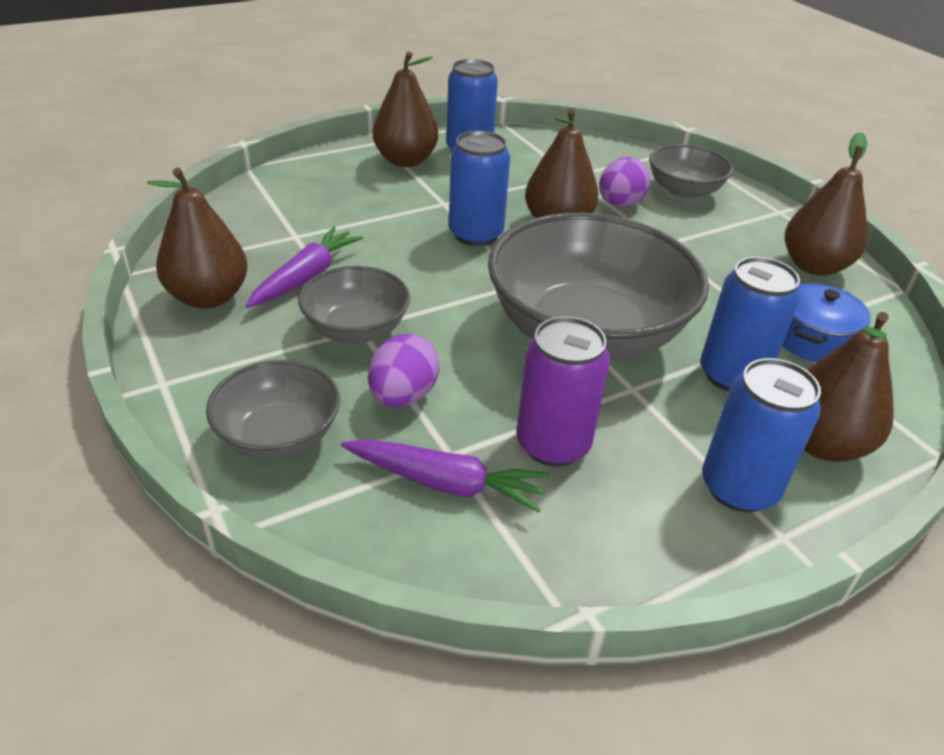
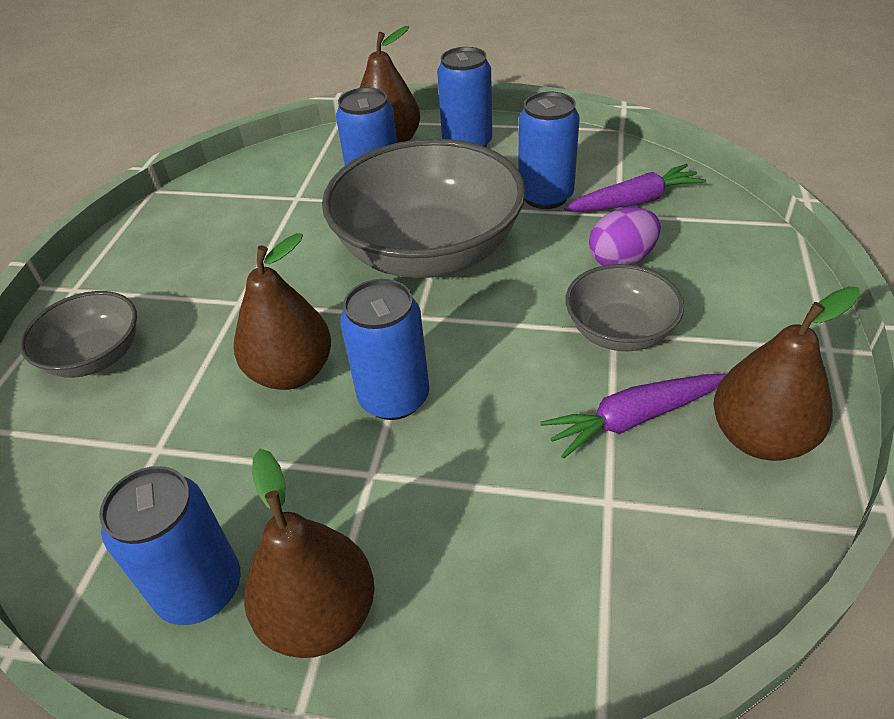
camera: 135 degrees left, 5 degrees up
grey bowl [206,360,340,460] -> none
purple carrot [341,439,549,513] -> purple carrot turned 105 degrees clockwise [564,164,706,211]
purple can [516,316,610,467] -> blue can [518,92,580,209]
purple egg [599,157,651,207] -> none
blue pot [782,283,871,362] -> none
brown pear [785,132,867,276] -> none

